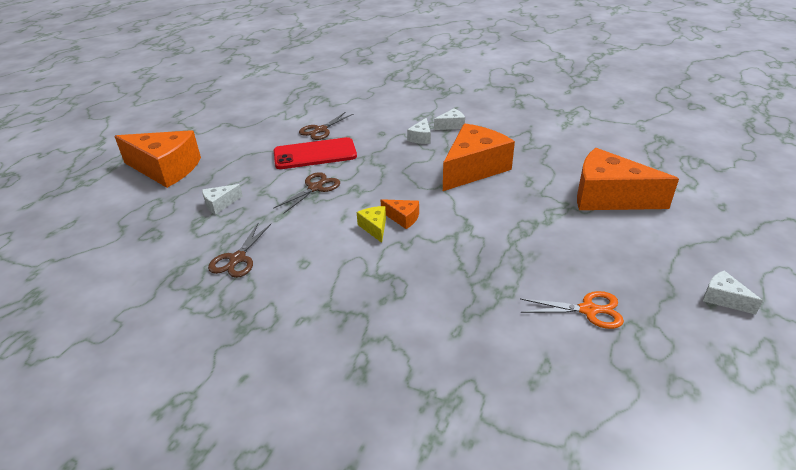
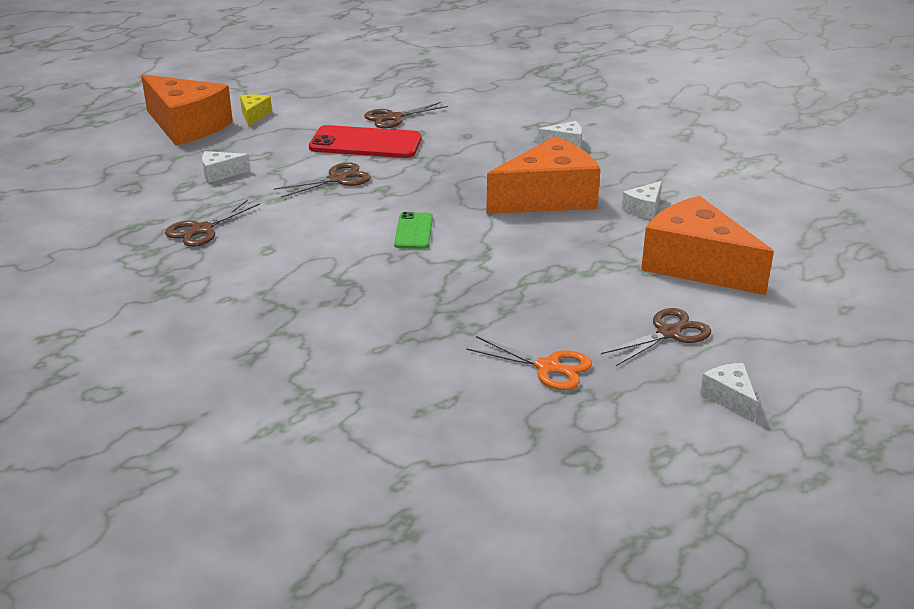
camera: 20 degrees right, 5 degrees down
yellow cheese [357,206,386,243] -> yellow cheese moved to [240,94,272,127]
orange cheese [381,199,419,229] -> green phone [394,212,433,249]
white cheese [407,118,431,144] -> white cheese moved to [622,181,662,220]
none -> brown scissors [601,308,711,366]

